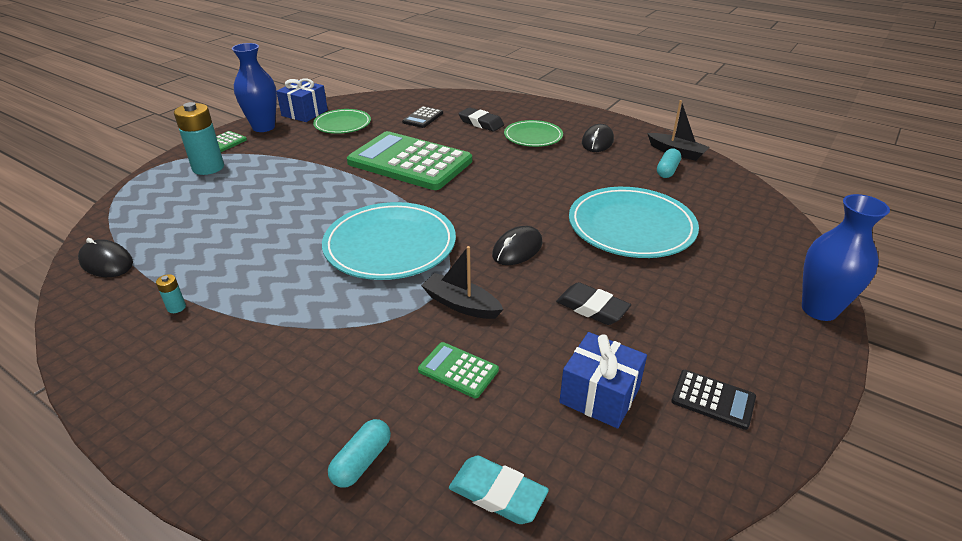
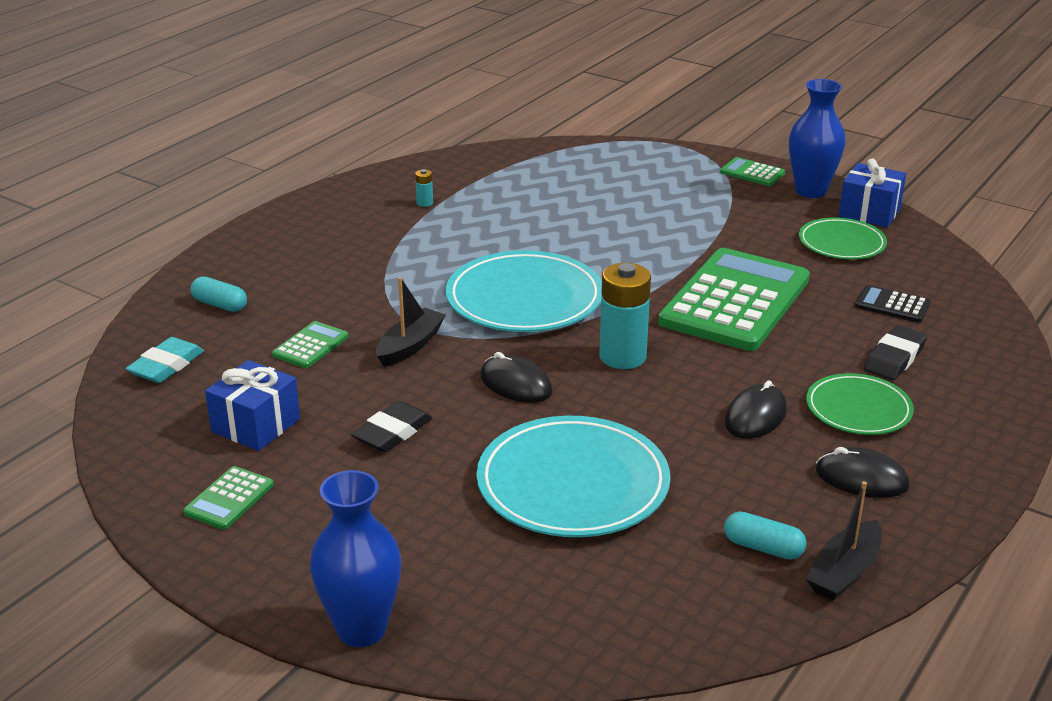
camera: 90 degrees right, 5 degrees down
black mouse [78,238,133,277] -> black mouse moved to [725,380,787,439]
turquoise battery [174,102,224,175] -> turquoise battery moved to [599,263,651,369]
black calculator [671,370,756,430] -> green calculator [183,466,274,530]

